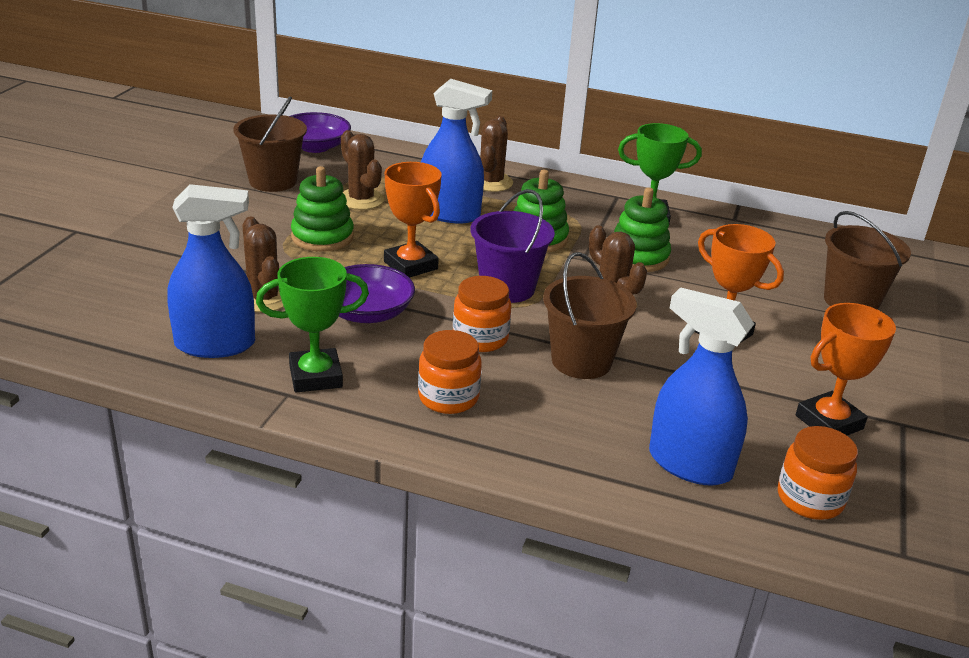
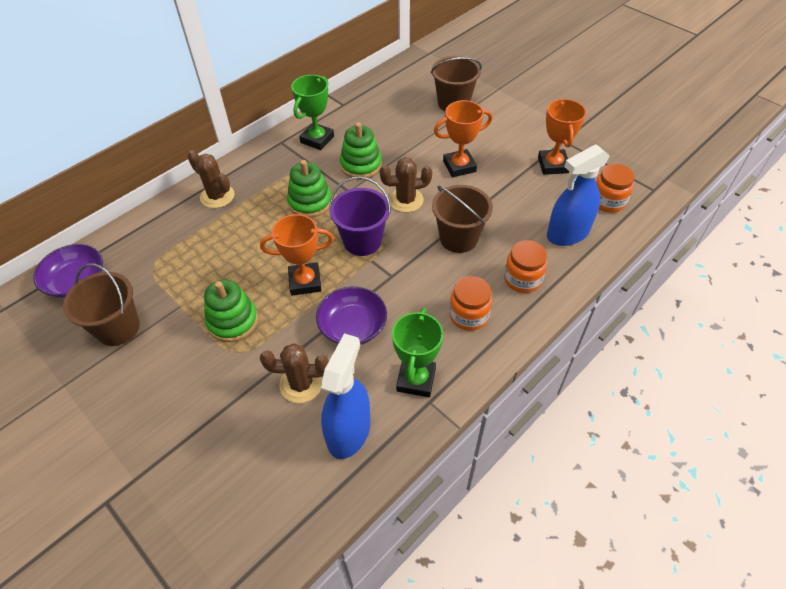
camera: 60 degrees left, 20 degrees up
brown cactus [341,130,384,210] -> none
blue spray bottle [421,79,492,223] -> none
orange jar [453,276,511,352] -> orange jar moved to [504,240,547,293]

